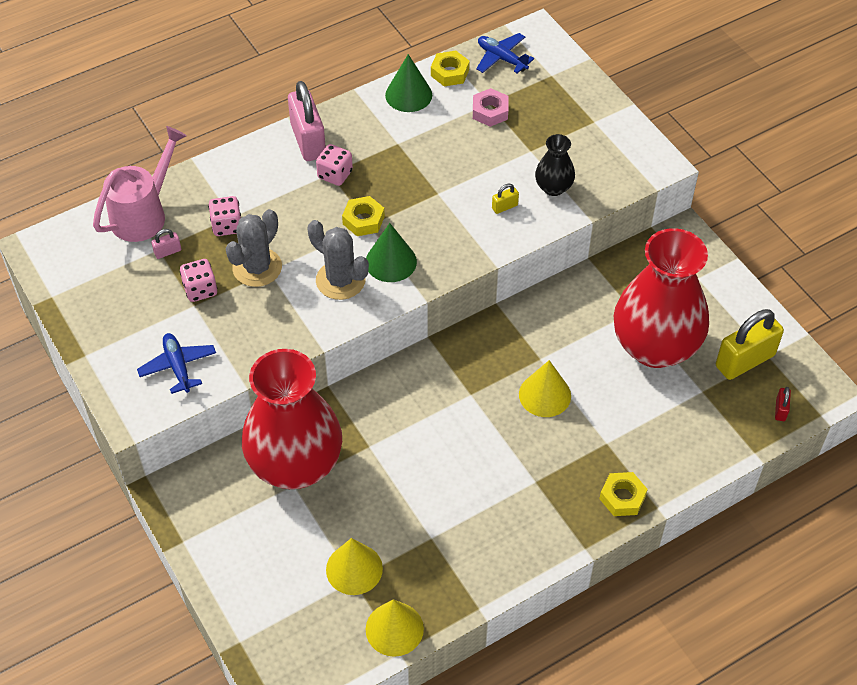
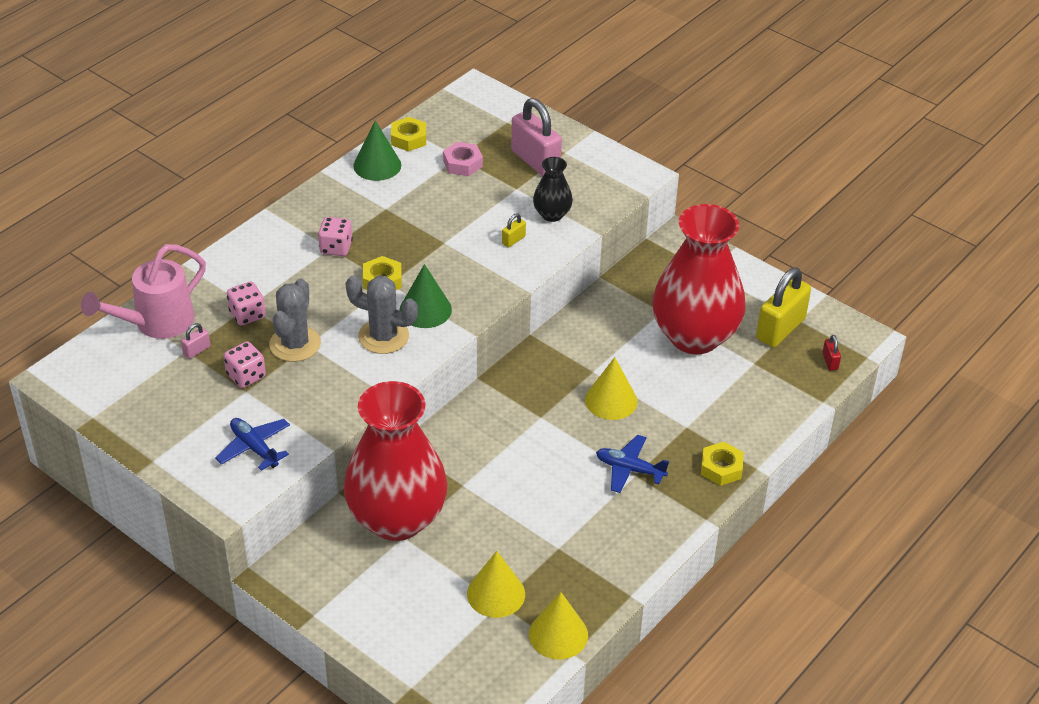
camera: 20 degrees left, 10 degrees down
pink watering can [93,126,187,242] -> pink watering can turned 150 degrees counterclockwise [81,244,206,339]
pink padlock [288,81,326,161] -> pink padlock moved to [511,98,562,176]
blue plane [476,33,534,74] -> blue plane moved to [596,435,669,493]

